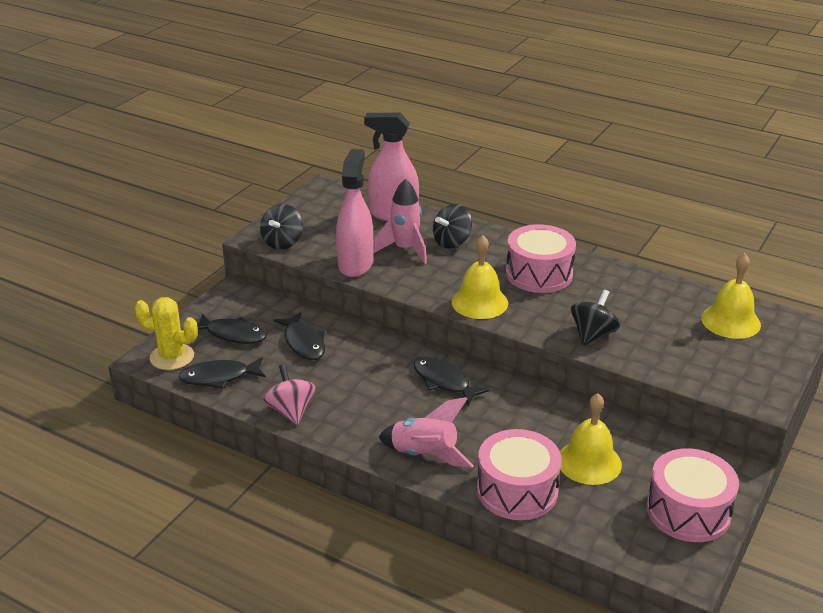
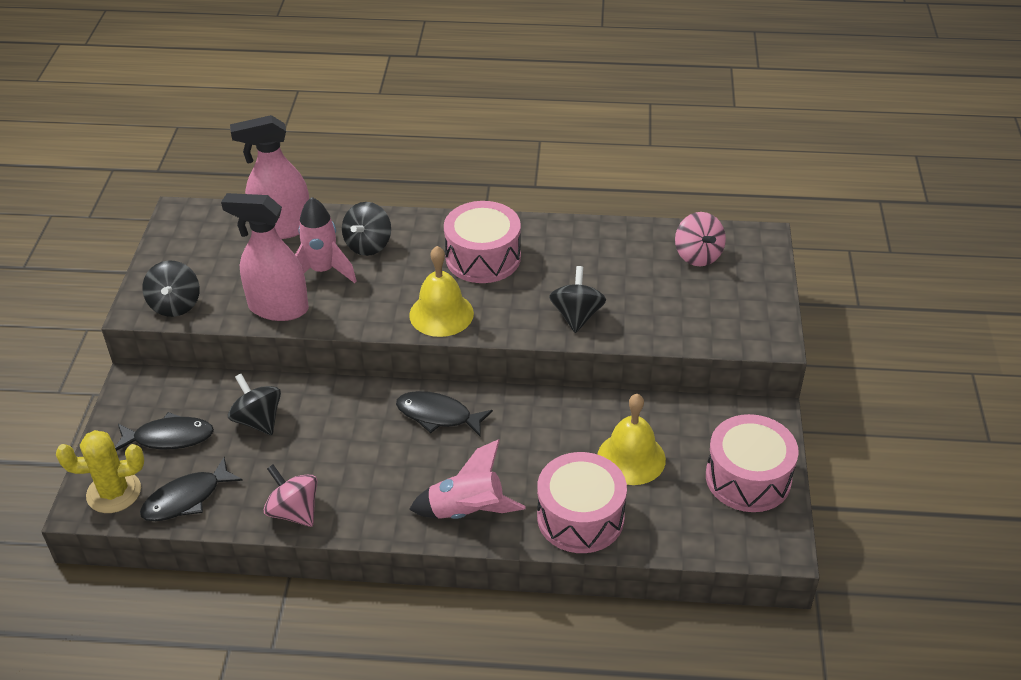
camera: 25 degrees left, 10 degrees up
black fish [274,312,325,360] -> black spinning top [228,374,281,435]
pink spray bottle [336,149,373,277] -> pink spray bottle turned 60 degrees counterclockwise [221,193,309,321]
yellow bell [701,253,761,339] -> pink spinning top [675,212,726,266]

